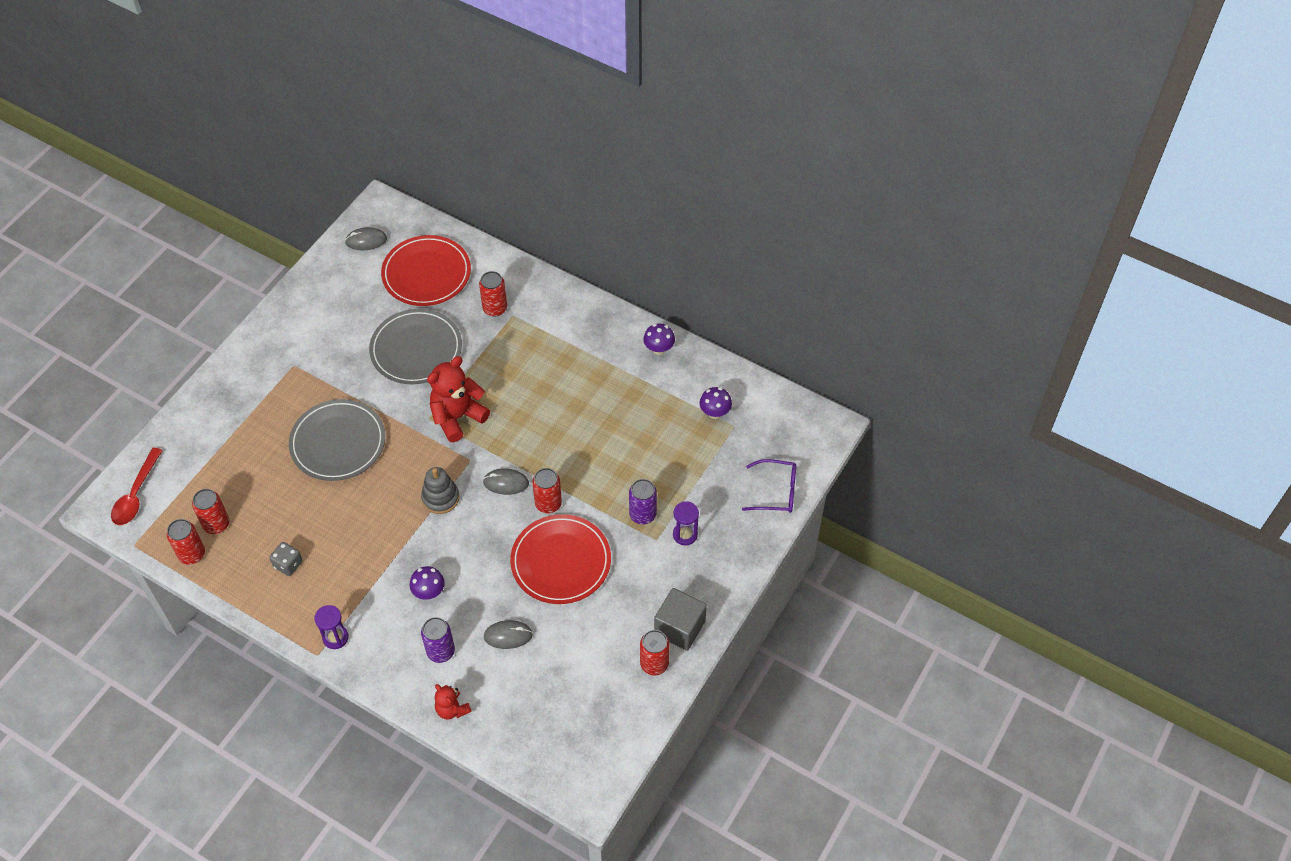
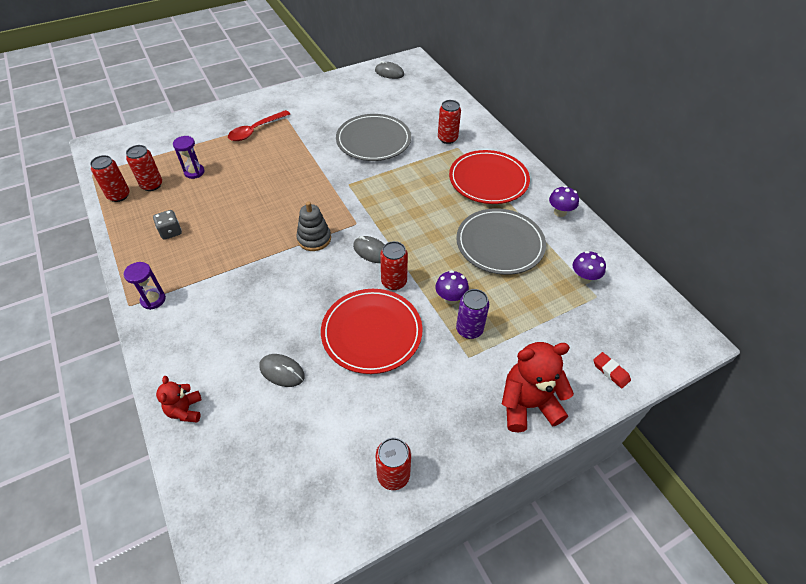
camera: 30 degrees right, 5 degrees down
red spoon [111,448,163,525] -> red spoon moved to [228,110,290,141]
grey plate [289,399,385,481] -> grey plate moved to [456,208,546,275]
red plate [381,235,471,306] -> red plate moved to [449,150,530,204]
purple mushroom [410,566,445,600] -> purple mushroom moved to [435,270,469,304]
purple can [421,617,455,663] -> none
red teddy bear [427,356,490,442] -> red teddy bear moved to [502,342,574,433]
grey cube [654,588,707,651] -> none
purple hourglass [673,501,699,545] -> purple hourglass moved to [173,136,205,179]
purple glasses [742,459,796,513] -> red eraser [593,352,631,388]

